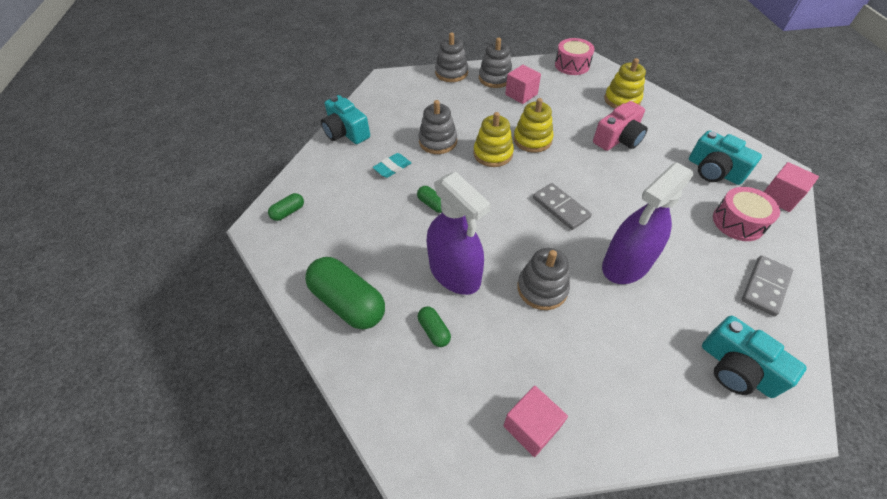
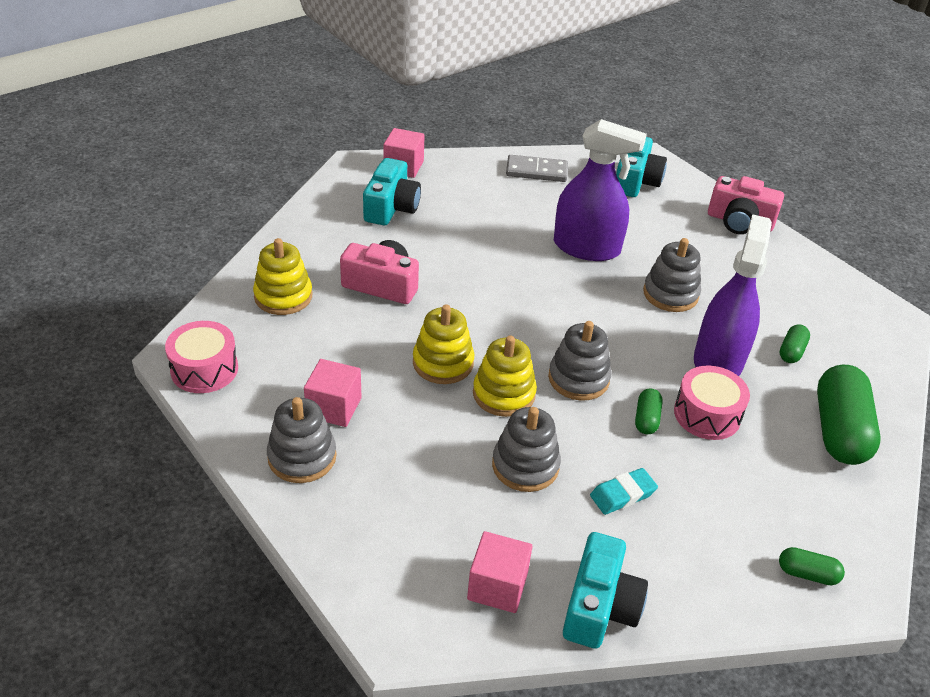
camera: 125 degrees left, 10 degrees down
turquoise eraser [373,153,411,178] -> turquoise eraser turned 45 degrees counterclockwise [590,468,658,515]
grey stacking toy [435,32,468,82] -> grey stacking toy moved to [548,321,612,401]
pink cube [503,386,568,457] -> pink cube moved to [467,531,533,613]
grey domino [533,183,592,230] -> none
pink drum [713,187,780,241] -> pink drum moved to [674,365,750,440]
none -> pink camera [708,176,784,234]

